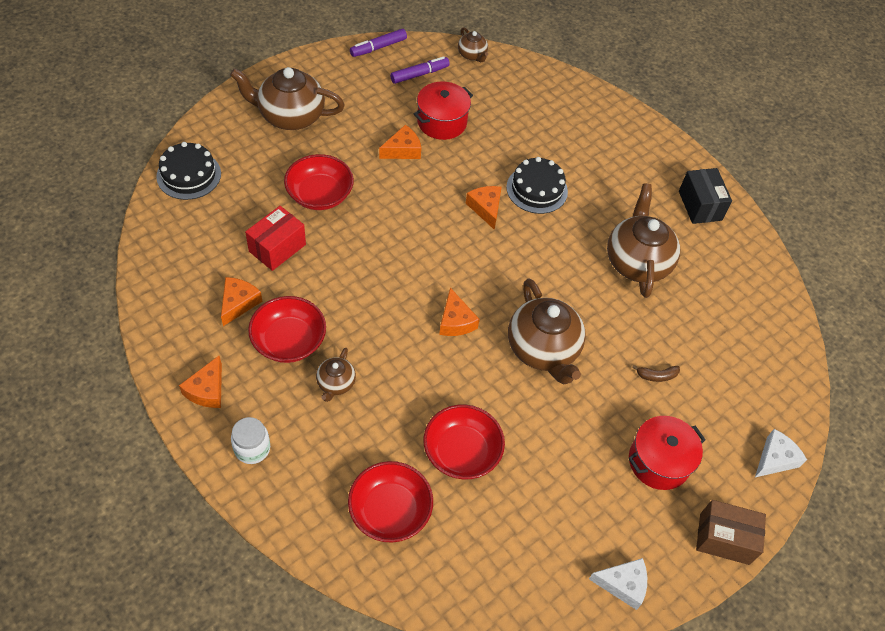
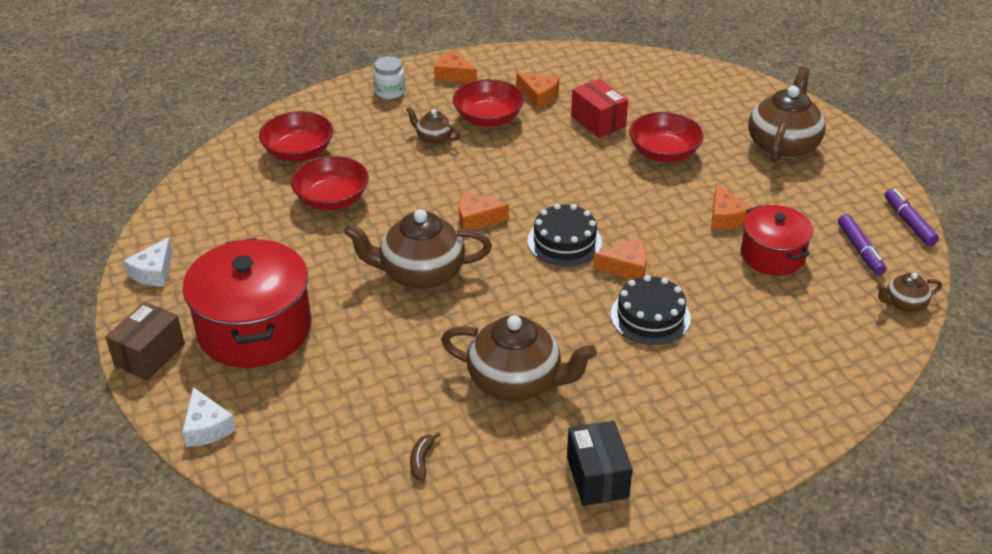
camera: 110 degrees right, 15 degrees down
black cake [156,142,221,200] -> black cake moved to [527,204,602,266]
red pot [628,416,706,490] -> red pot [183,238,311,368], size x1.66
brown banana [632,365,680,382] -> brown banana moved to [410,432,441,481]
black box [679,168,732,224] -> black box turned 75 degrees clockwise [567,421,633,506]

